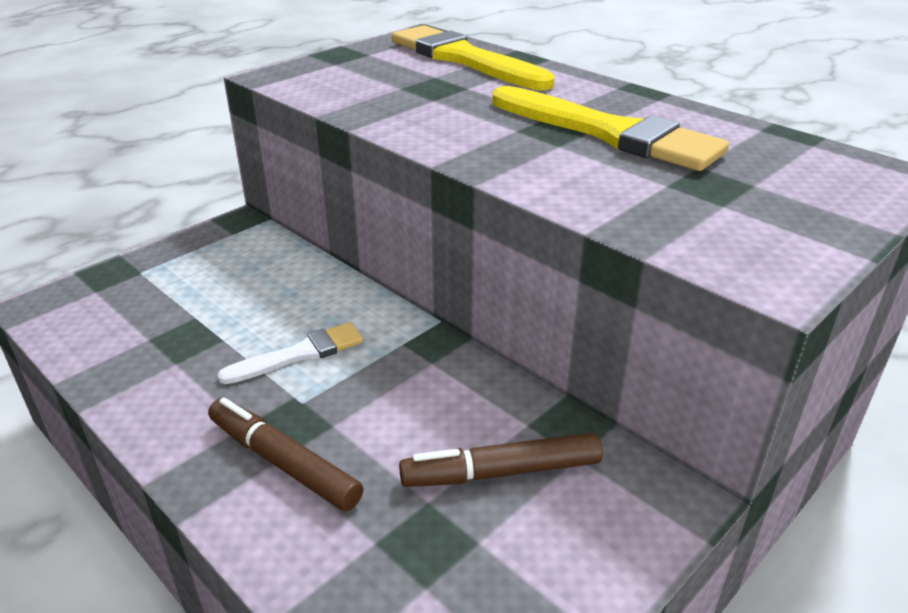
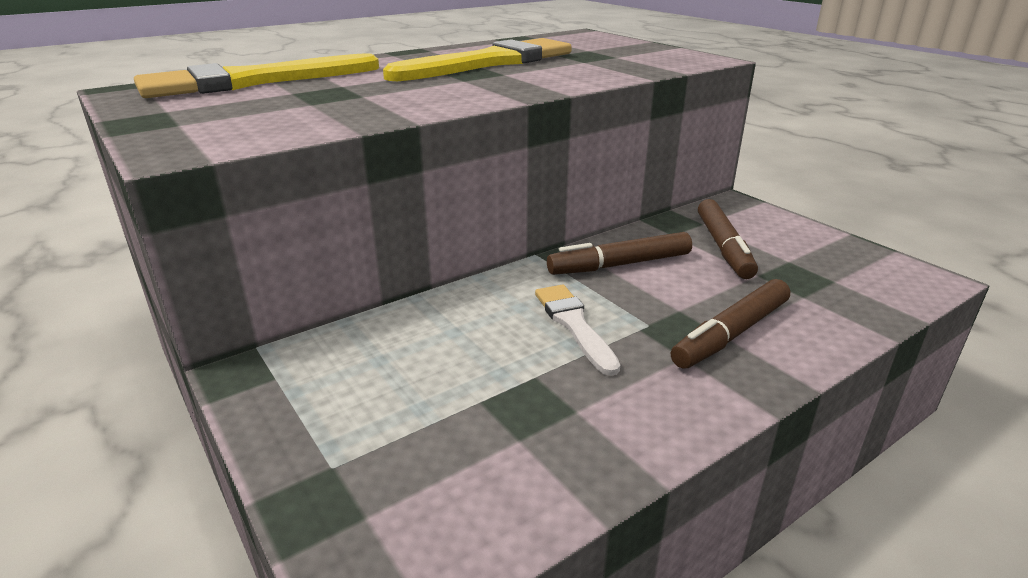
camera: 80 degrees left, 5 degrees down
none -> brown marker [547,232,692,275]

